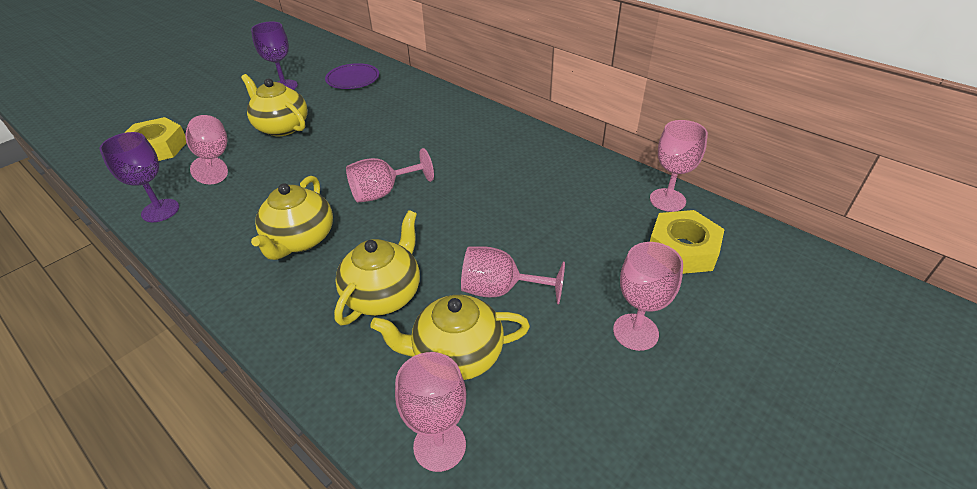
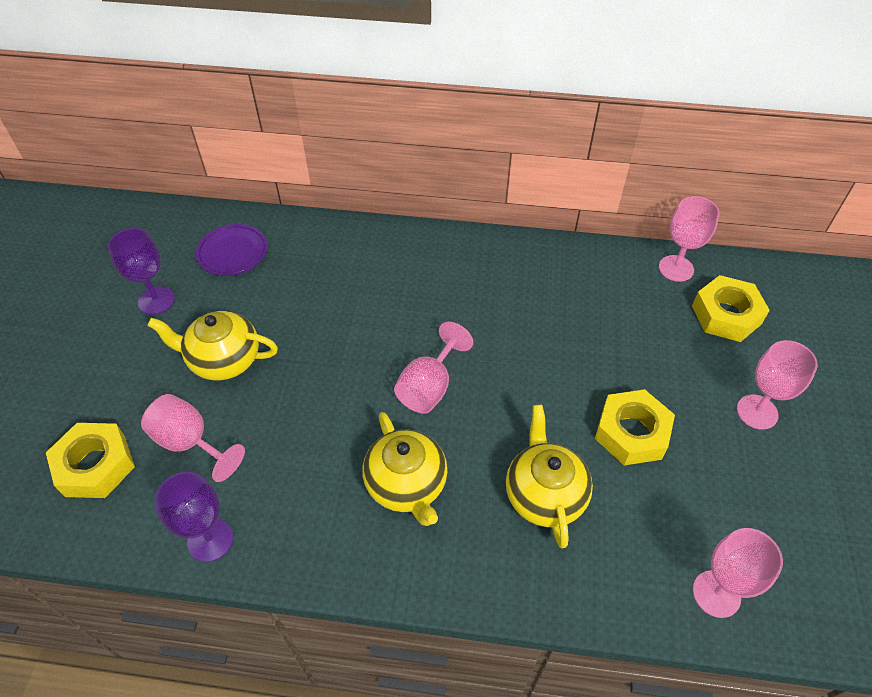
camera: 35 degrees left, 10 degrees up
yellow teapot [370,295,530,380] -> none
pink goblet [461,246,565,304] -> yellow nut [595,389,675,465]

